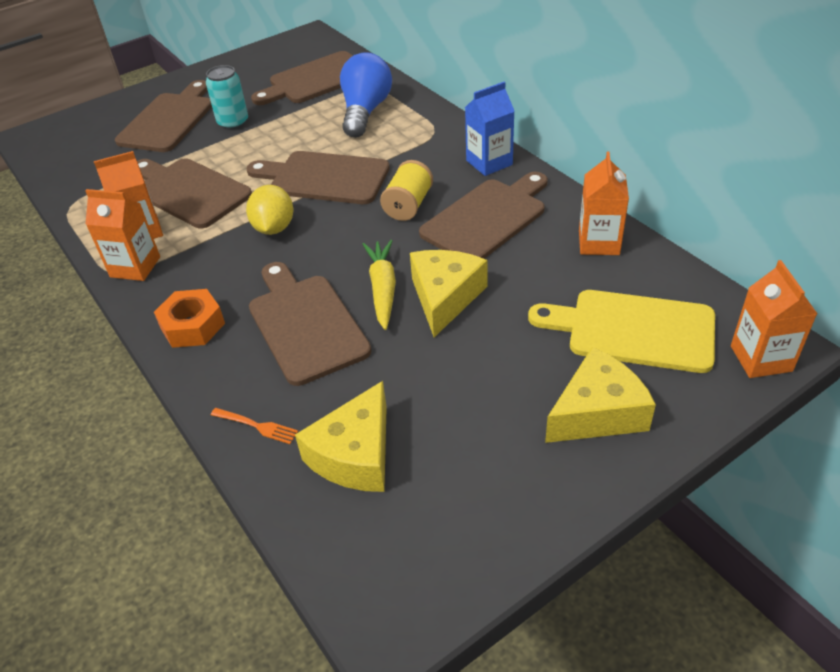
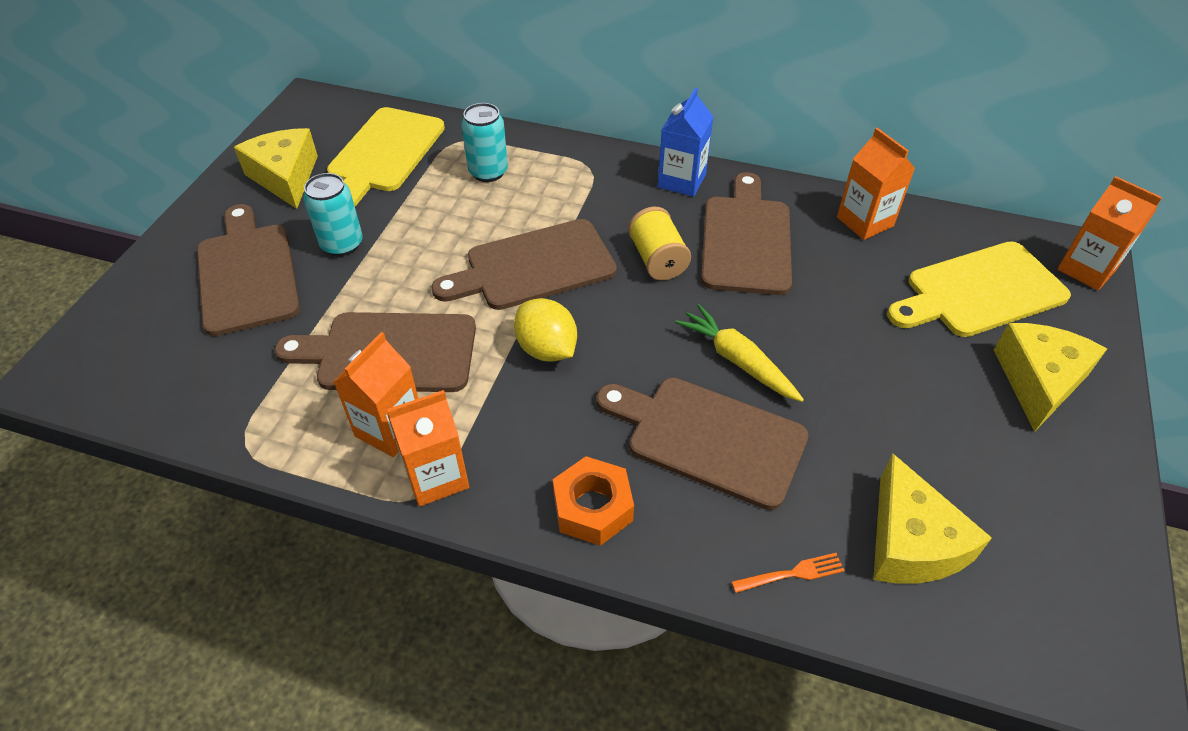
camera: 40 degrees left, 5 degrees up
brown cutting board [251,51,353,105] -> yellow cutting board [327,107,445,206]
blue light bulb [340,52,392,138] -> turquoise can [461,103,508,182]
yellow cheese [410,250,487,337] -> yellow cheese moved to [234,128,318,209]

